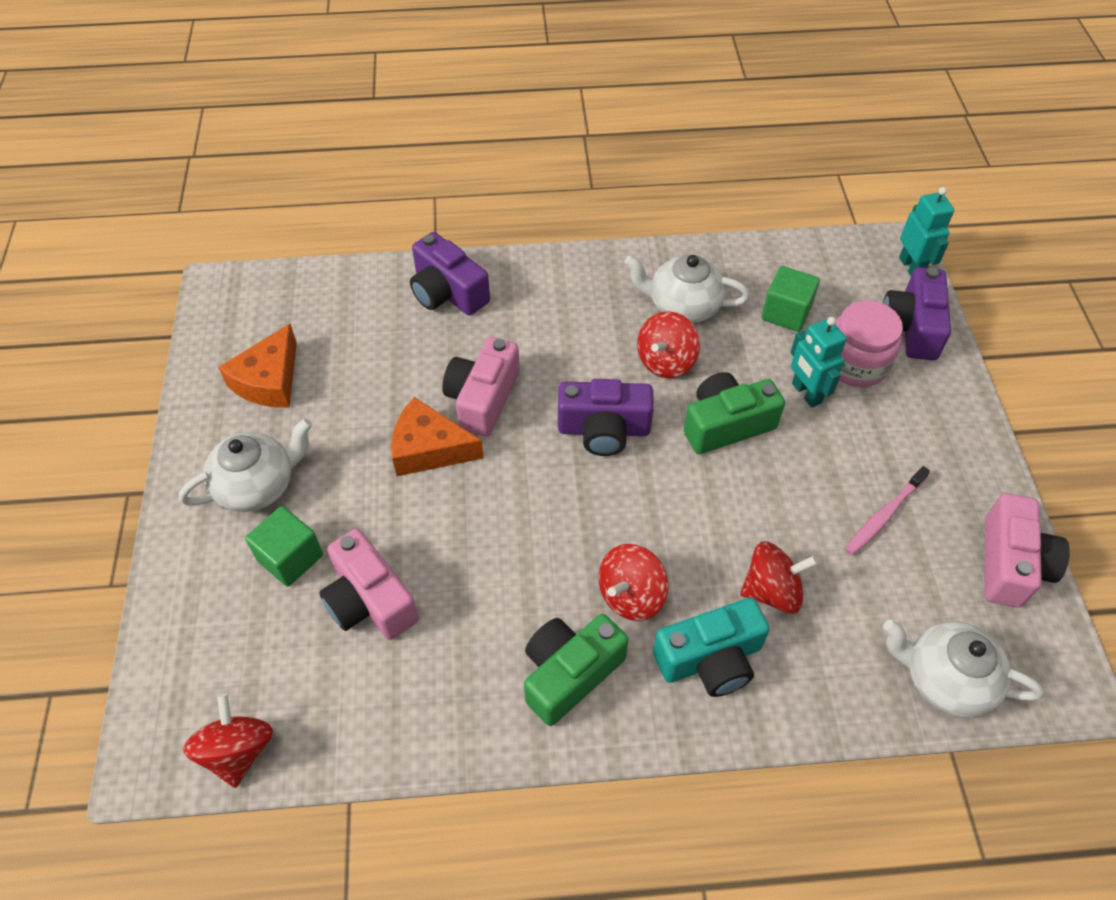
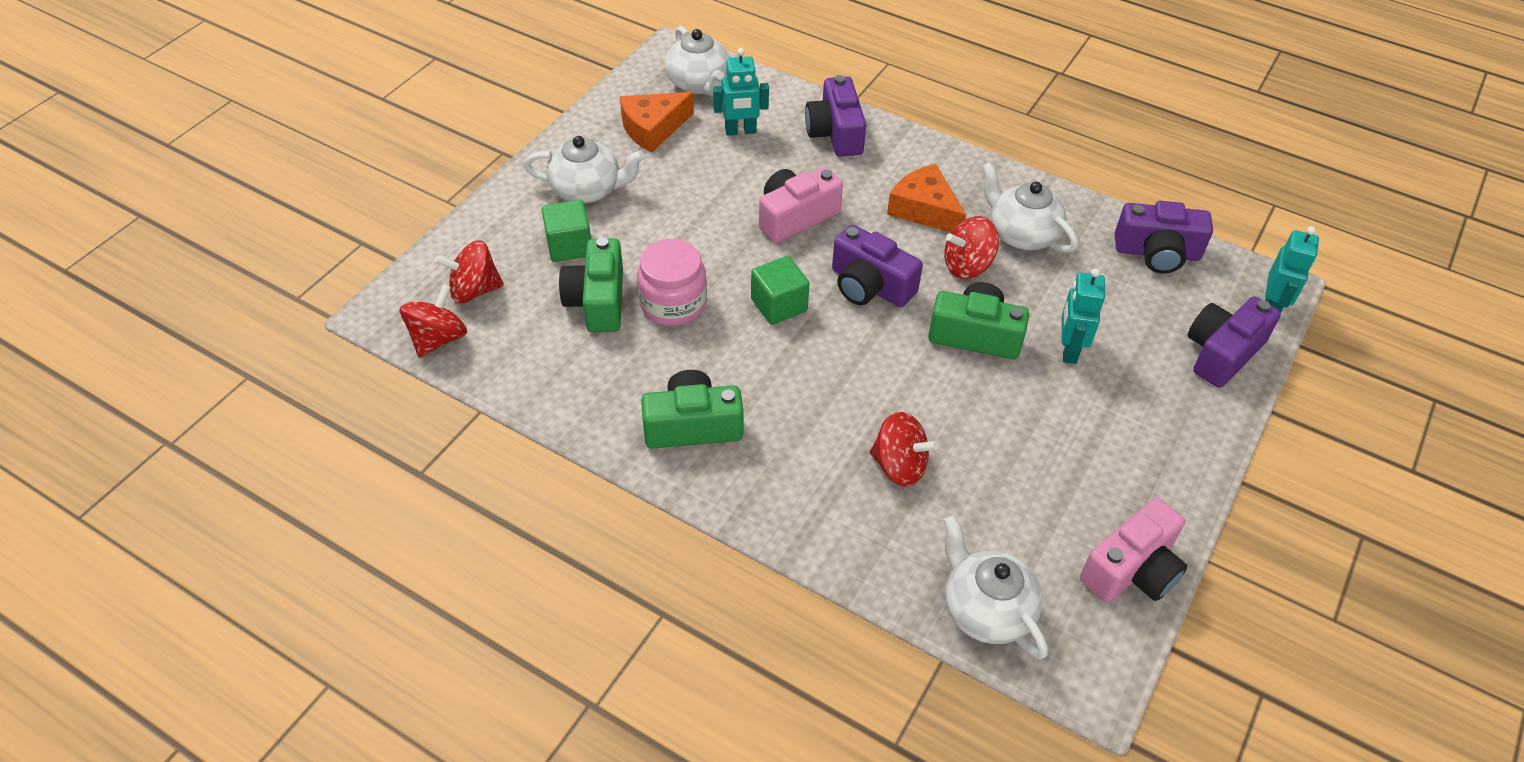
camera: 35 degrees right, 5 degrees down
pink camera [319,529,419,640] -> green camera [559,237,623,332]
orange cheese [391,397,484,476] -> orange cheese moved to [887,164,966,232]
red spinning top [599,544,668,621] -> red spinning top moved to [435,240,504,303]
turquoise camera [653,598,770,697] -> none
green cube [761,266,820,332] -> green cube moved to [751,256,809,325]
pink jar [835,300,903,387] -> pink jar moved to [637,239,707,326]
pink toothbrush [845,466,930,556] -> none
none -> white teapot [665,26,730,96]
none -> turquoise robot [713,48,769,136]
none -> purple camera [1115,201,1213,274]

